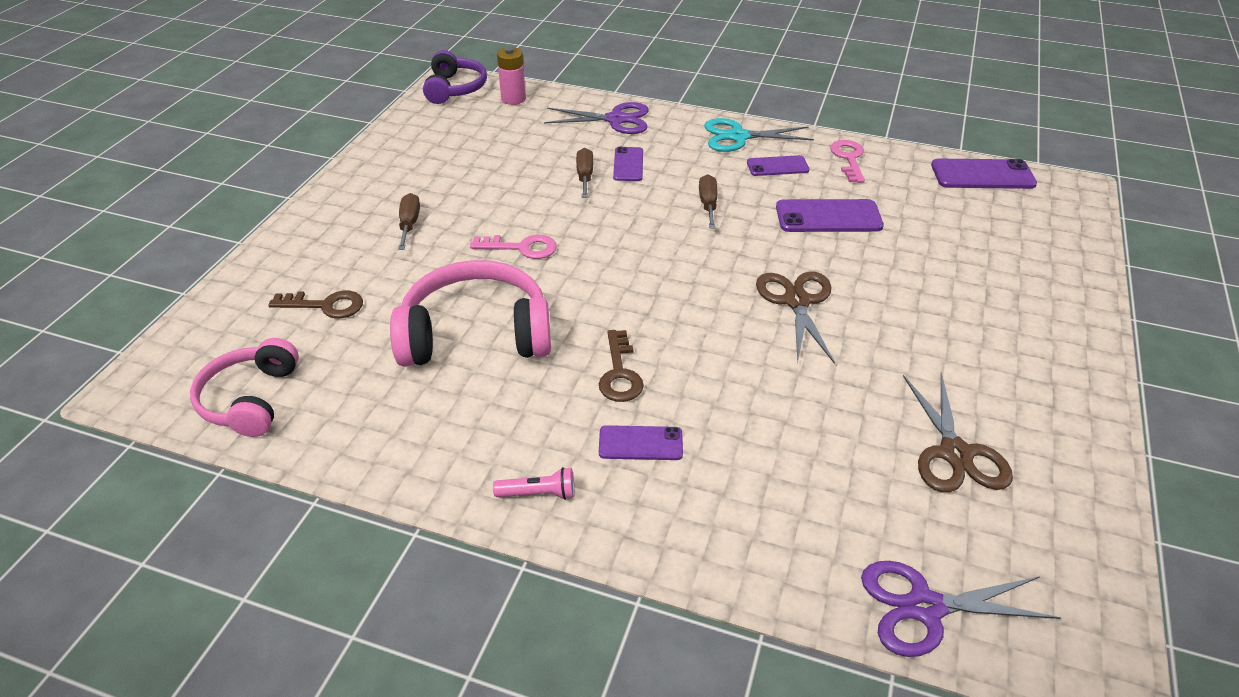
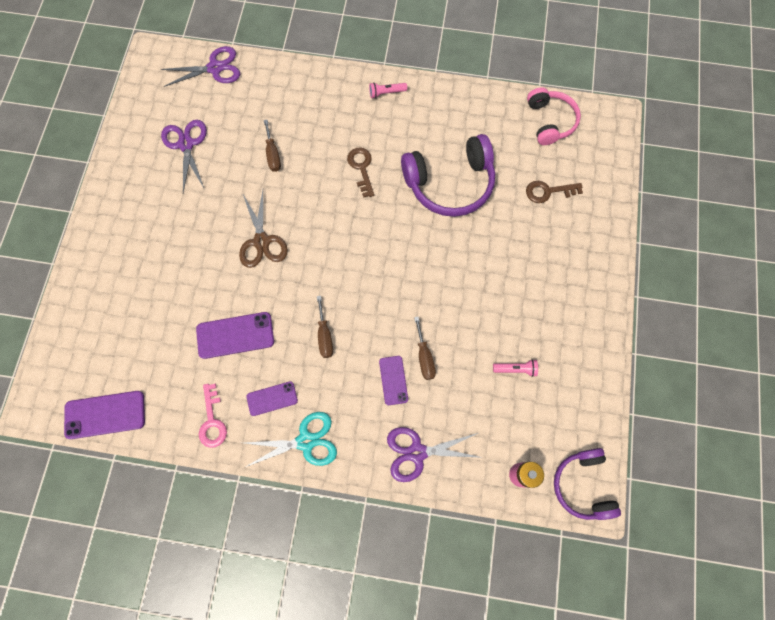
camera: 170 degrees right, 30 degrees up
pink headphones [390,260,551,367] -> purple headphones [401,134,495,217]
brown screwdriver [398,193,420,250] -> brown screwdriver moved to [264,120,281,172]
pink key [470,235,557,259] -> none
purple phone [599,425,683,460] -> none
brown scissors [903,372,1013,493] -> purple scissors [161,120,207,193]
none -> pink flashlight [493,359,538,377]

